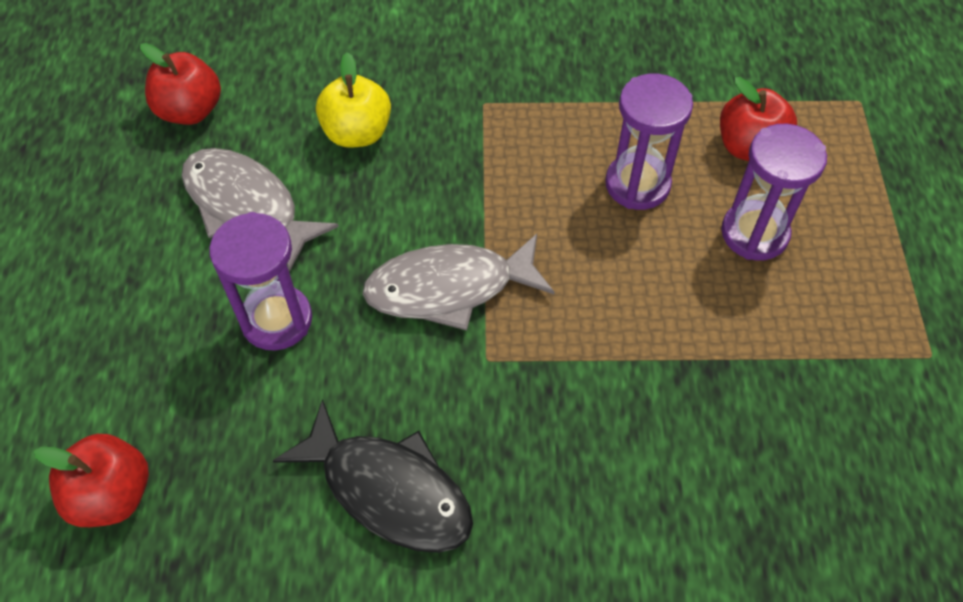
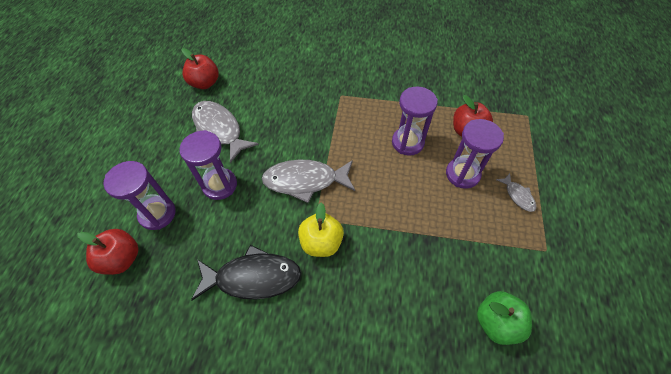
camera: 10 degrees right, 0 degrees up
black fish [273,399,473,553] -> black fish turned 45 degrees counterclockwise [191,245,301,300]
yellow apple [316,53,391,148] -> yellow apple moved to [298,203,344,257]
none -> purple hourglass [103,161,176,230]
none -> green apple [477,291,532,345]
none -> grey fish [496,173,536,212]

